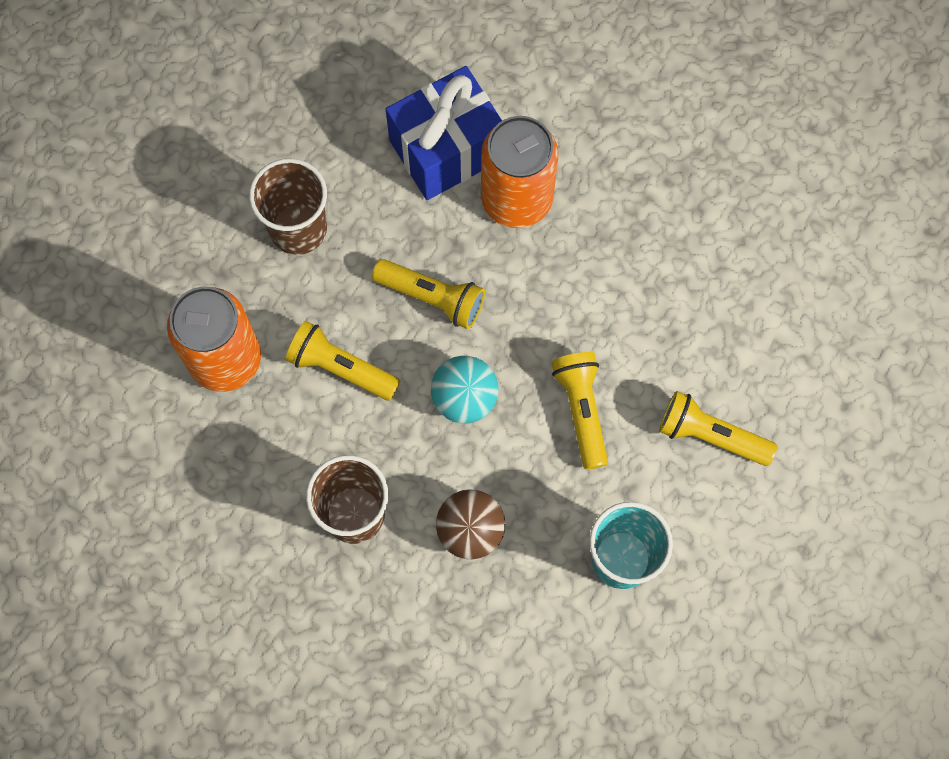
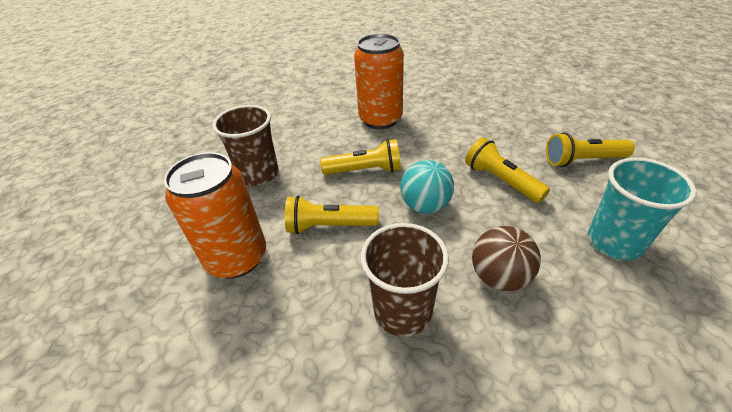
camera: 25 degrees left, 30 degrees down
blue gift [386,66,502,200] -> none

